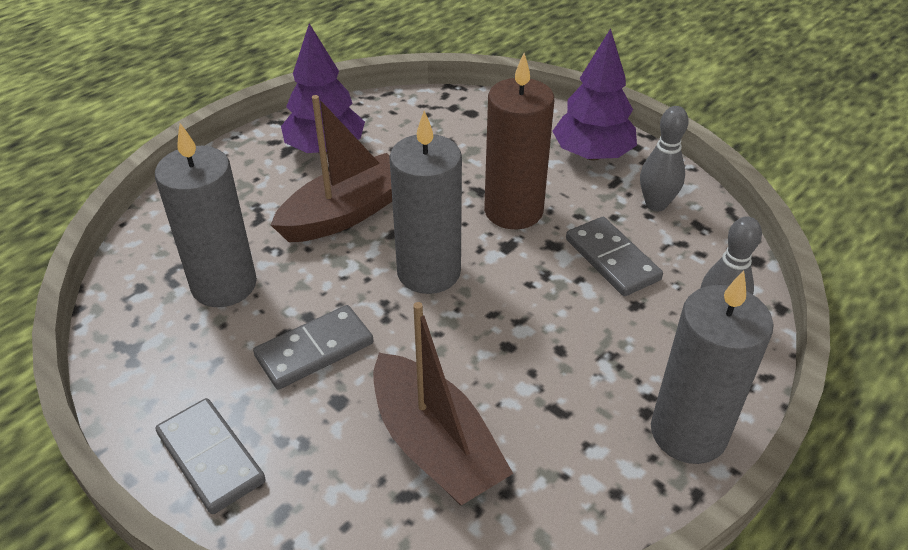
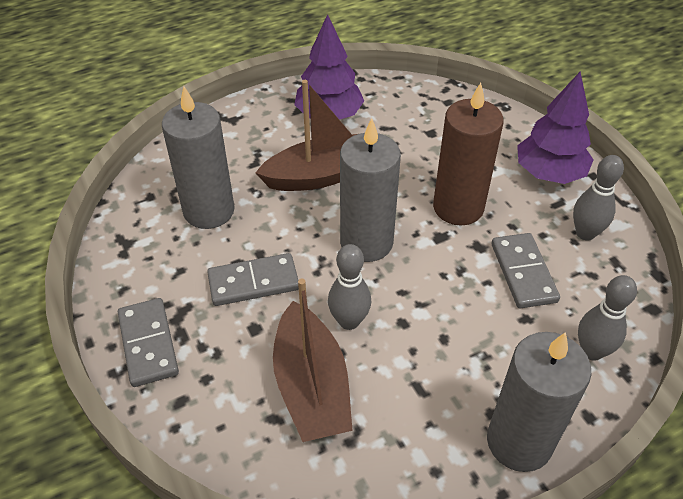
camera: 20 degrees right, 5 degrees up
none -> grey bowling pin [328,244,371,330]

